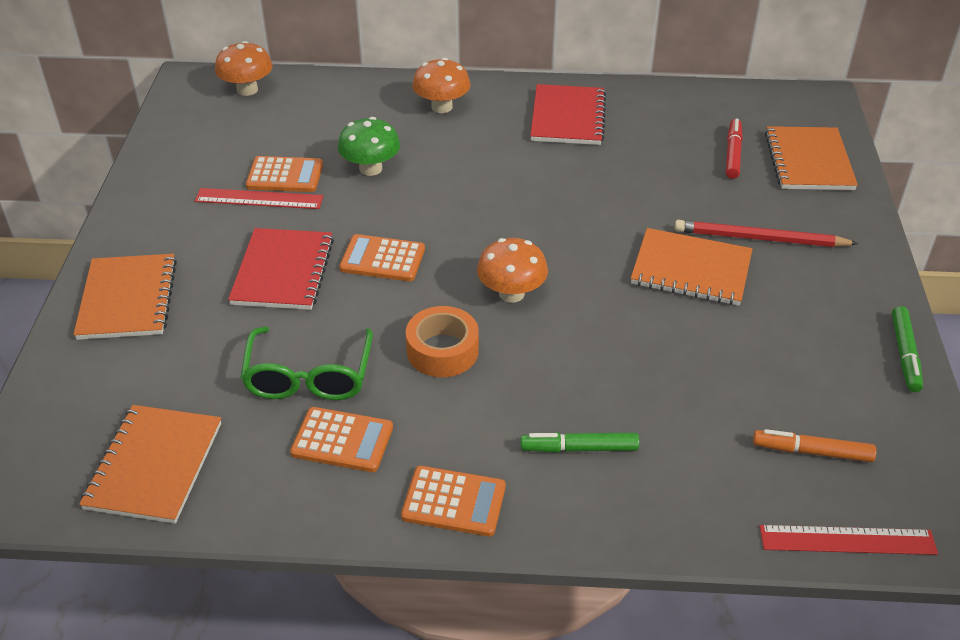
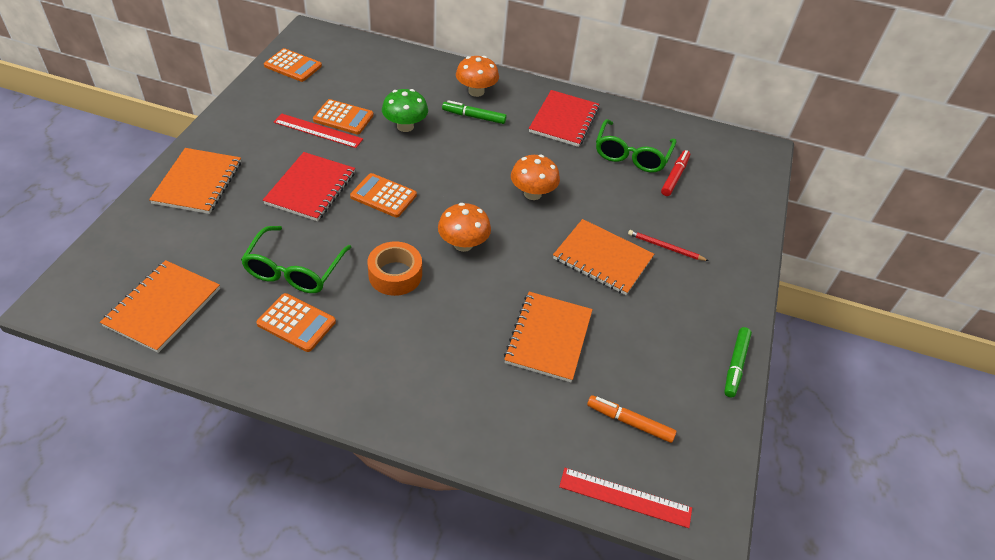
camera: 10 degrees right, 5 degrees up
orange mushroom [215,41,273,96] -> orange mushroom moved to [511,155,560,200]
orange calculator [401,466,506,537] -> orange calculator moved to [264,48,322,82]
green marker [520,432,639,453] -> green marker moved to [442,100,507,124]
red pencil [674,220,859,247] -> red pencil [628,230,709,261], size x0.61
orange notebook [765,126,858,190] -> orange notebook moved to [504,292,593,382]
none -> green glasses [596,119,676,173]

